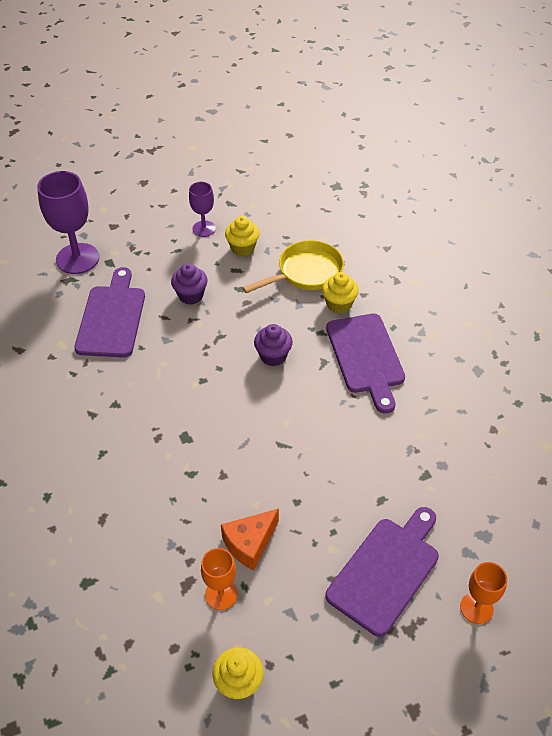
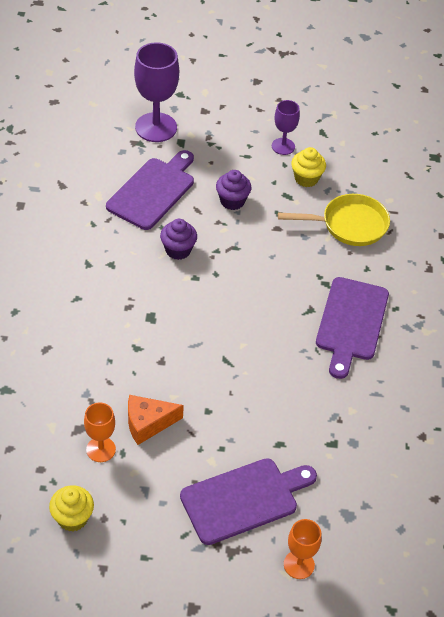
camera: 25 degrees right, 0 degrees up
purple cupcake [254,324,293,366] -> purple cupcake moved to [160,219,197,260]
yellow cupcake [322,272,359,314] -> none

